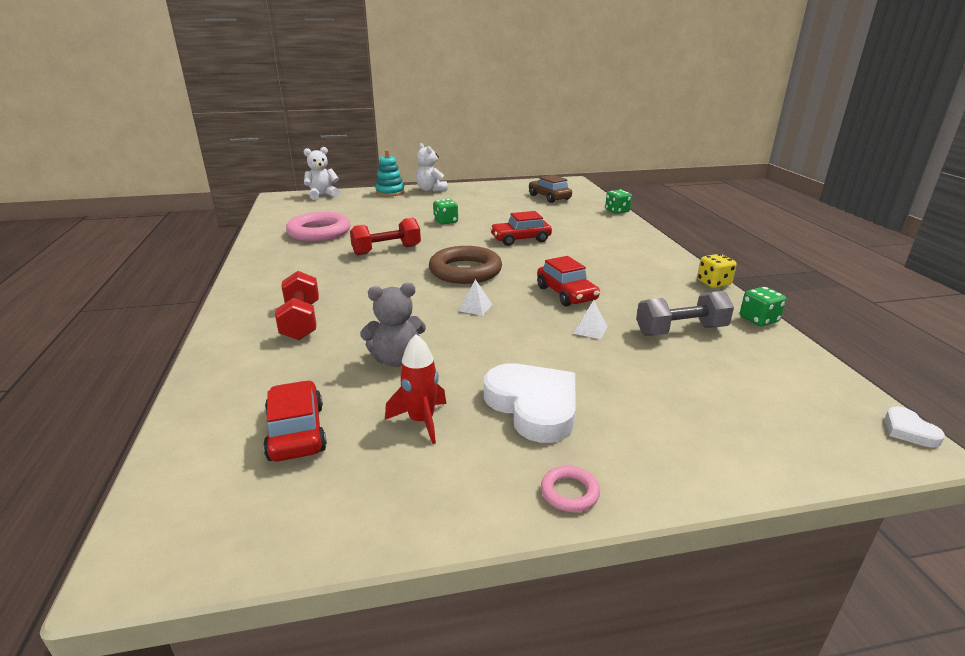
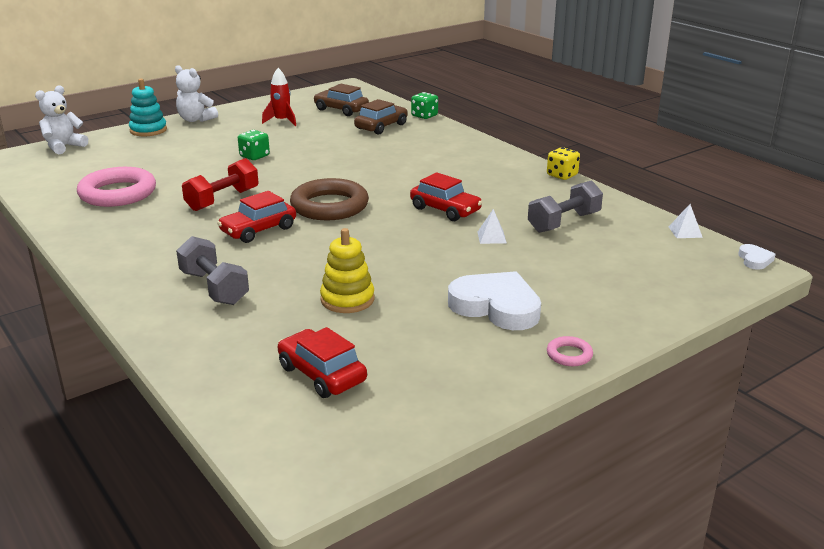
camera: 25 degrees left, 0 degrees up
red dumbbell [275,271,319,340] -> grey dumbbell [176,236,249,305]
grey teddy bear [360,283,426,367] -> yellow stacking toy [320,228,374,313]
red rocket [385,334,446,444] -> red rocket moved to [262,68,296,126]
white pyramid [459,279,493,316] -> white pyramid moved to [669,204,703,238]
red car [490,211,552,246] -> red car moved to [217,191,296,243]
green dice [740,287,786,326] -> none
white heart [885,406,945,448] -> white heart turned 135 degrees counterclockwise [738,244,776,270]
none -> brown car [354,99,408,134]

